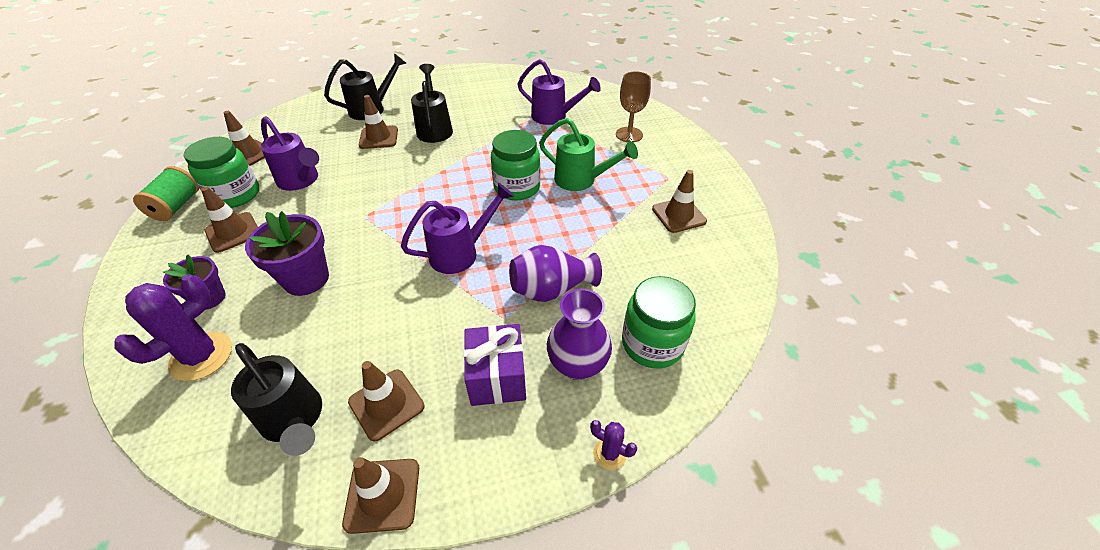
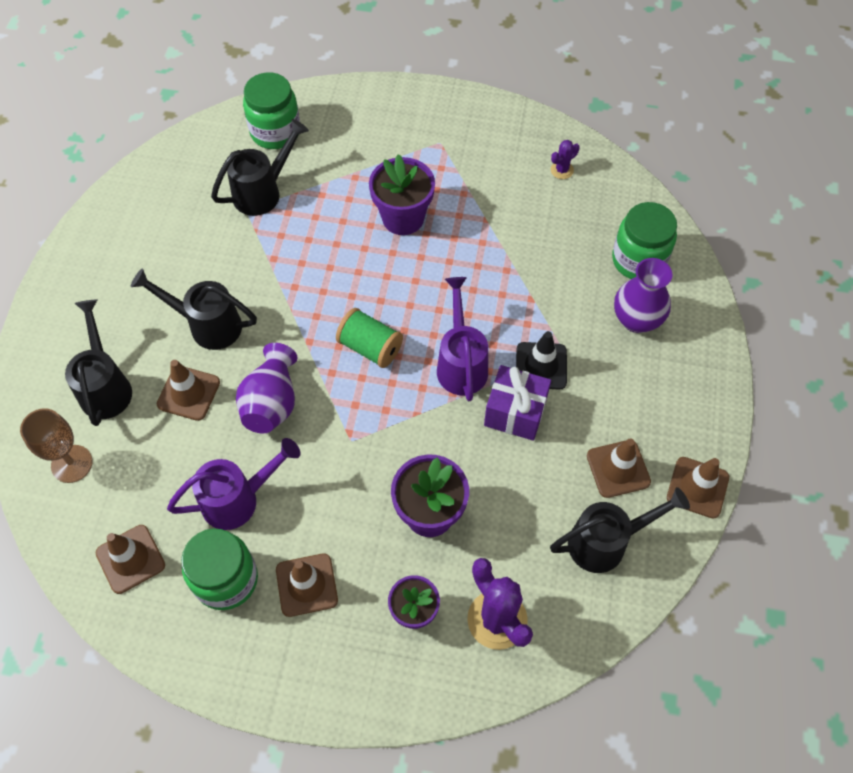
camera: 65 degrees left, 15 degrees up
green spool [133,166,199,221] -> green spool moved to [336,308,403,368]
purple gift [464,324,526,406] -> purple gift moved to [484,365,551,441]
green jar [491,130,541,200] -> green jar moved to [243,72,300,149]
purple vase [509,245,602,302] -> purple vase moved to [236,343,297,433]
purple watering can [518,59,601,125] -> black watering can [211,119,309,216]
green watering can [539,118,638,191] -> purple flower pot [369,154,435,235]
purple cactus [590,420,637,470] -> purple cactus moved to [551,140,580,179]
brown goblet [616,71,651,142] -> brown goblet moved to [20,408,93,483]
brown traffic cone [652,170,707,233] -> none
none -> black traffic cone [516,331,567,390]

